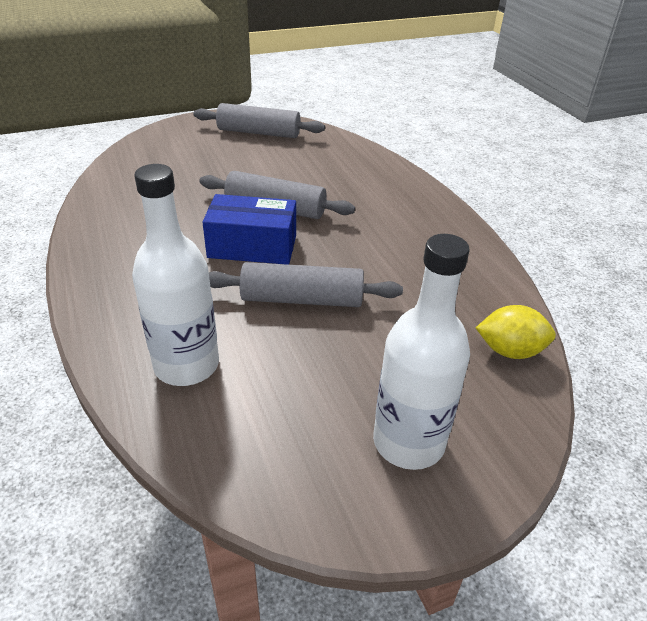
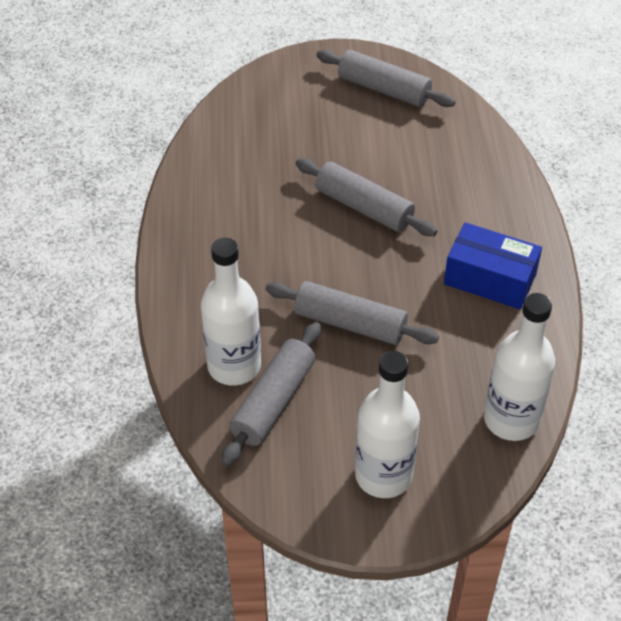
camera: 20 degrees right, 10 degrees up
blue box [202,194,296,265] -> blue box moved to [444,222,542,310]
yellow lemon [476,305,556,359] -> white bottle [484,293,555,441]
none -> grey rolling pin [221,322,321,467]

